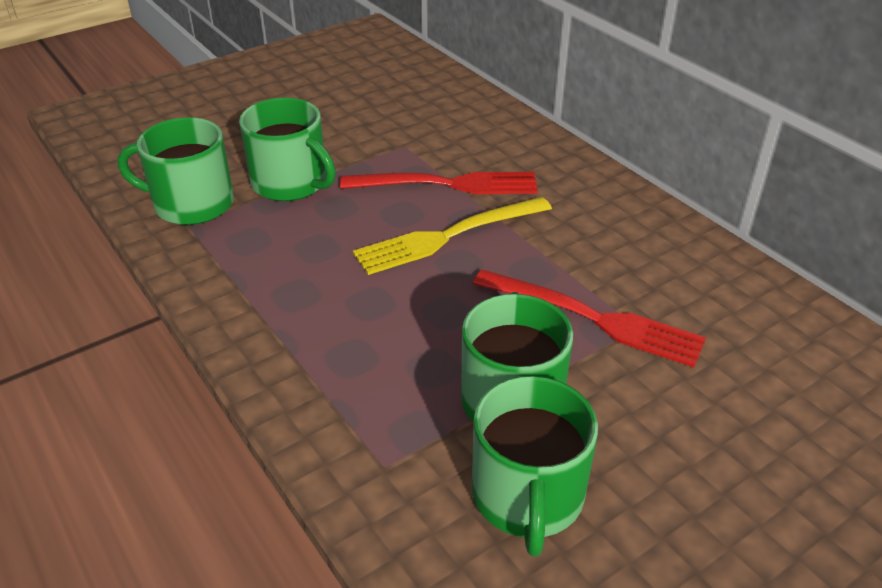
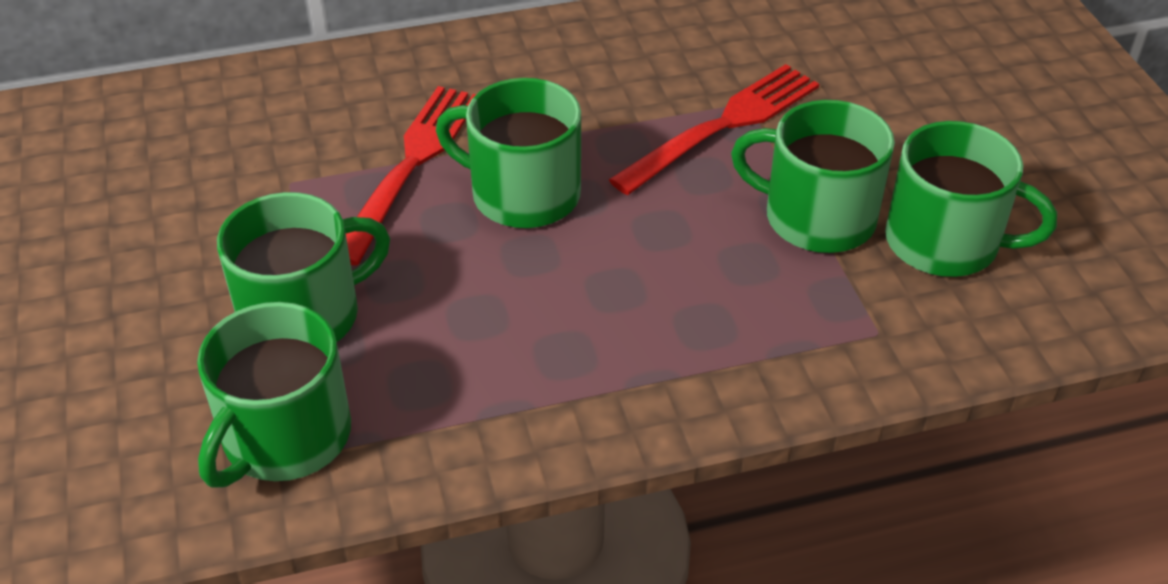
camera: 70 degrees left, 5 degrees up
yellow fork [353,197,552,275] -> green mug [436,78,581,228]

